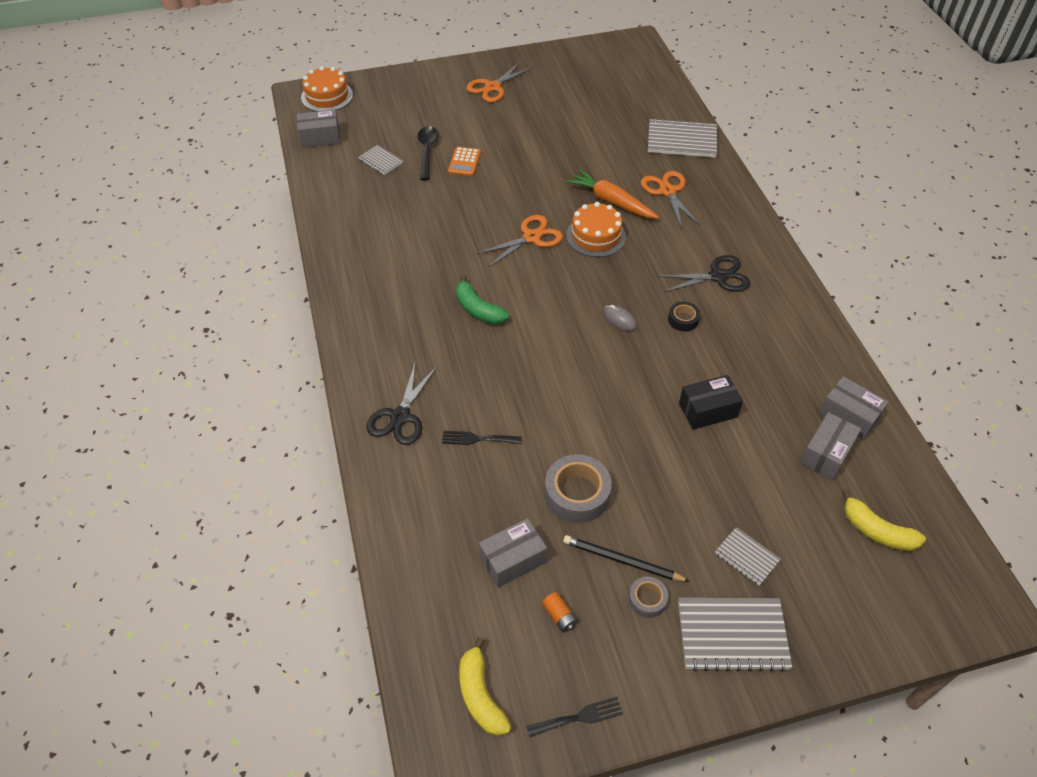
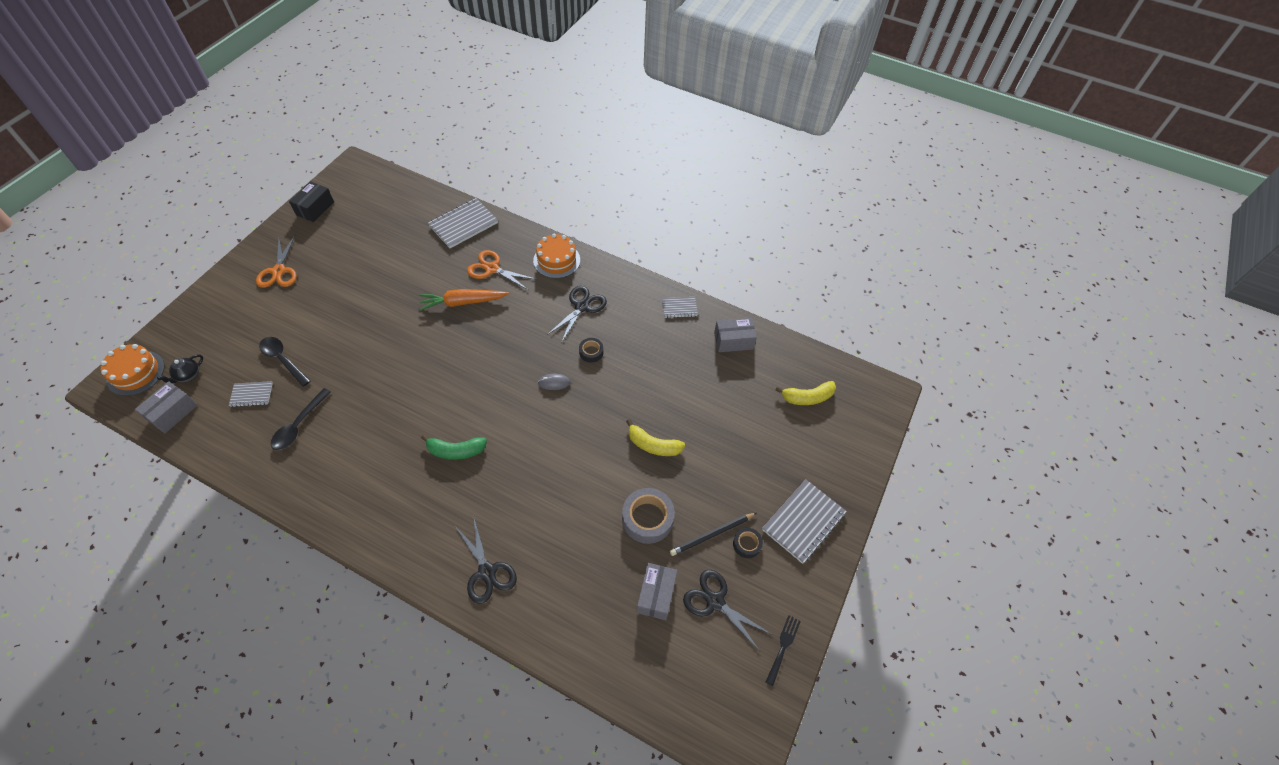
camera: 50 degrees left, 5 degrees up
black fork [442,431,522,445] -> none
orange calculator [448,147,481,176] -> none
yellow banana [459,637,511,736] -> yellow banana moved to [626,419,685,456]
orange scissors [477,215,563,267] -> none
orange battery [542,592,578,632] -> black scissors [683,570,773,651]
orange cake [566,202,626,257] -> orange cake moved to [533,234,580,278]
grey tape [628,576,668,618] -> black tape [733,528,763,558]
black box [679,375,743,429] -> black box moved to [289,181,334,222]
grey notebook [715,527,781,586] -> grey notebook moved to [662,297,698,318]
grey box [800,412,861,480] -> none
none -> black teapot [157,355,203,383]
none -> black spoon [271,388,331,450]

